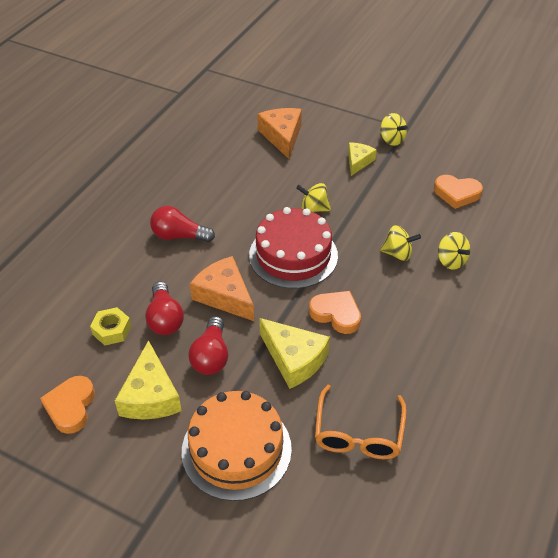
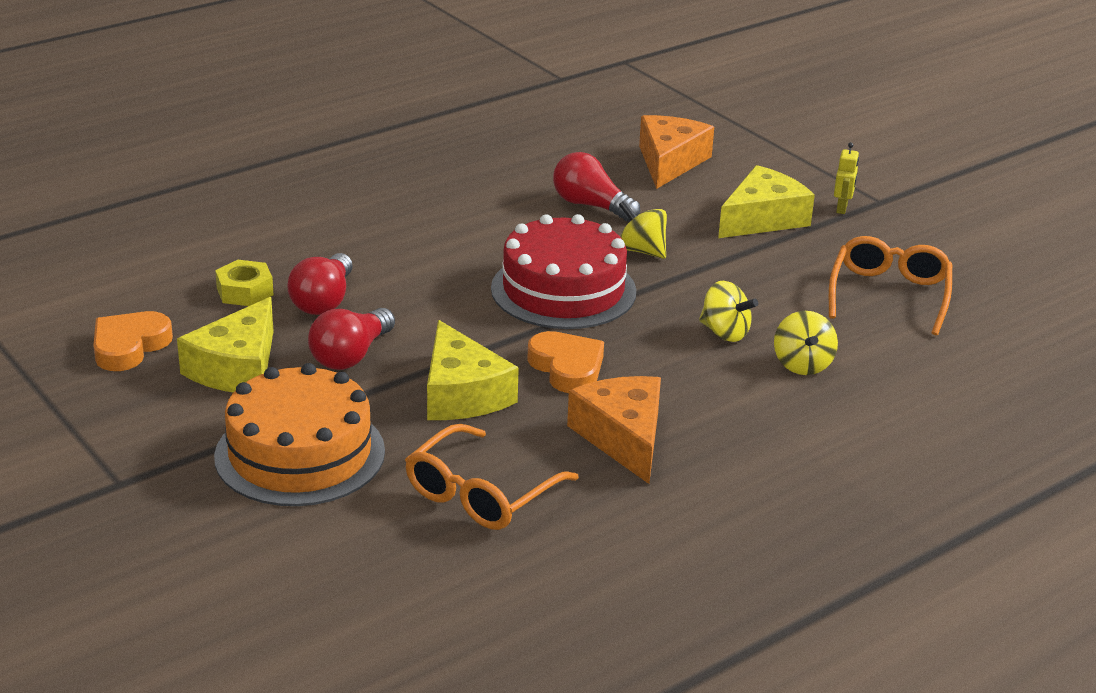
camera: 25 degrees right, 15 degrees down
red light bulb [150,206,215,243] -> red light bulb moved to [553,152,640,222]
orange cheese [190,256,254,321] -> orange cheese moved to [567,376,661,484]
yellow cheese [348,143,377,176] -> yellow cheese [718,165,815,238], size x1.60
yellow spinning top [380,113,408,146] -> yellow robot [834,143,859,214]
orange heart [434,175,483,209] -> orange glasses [829,236,952,335]

